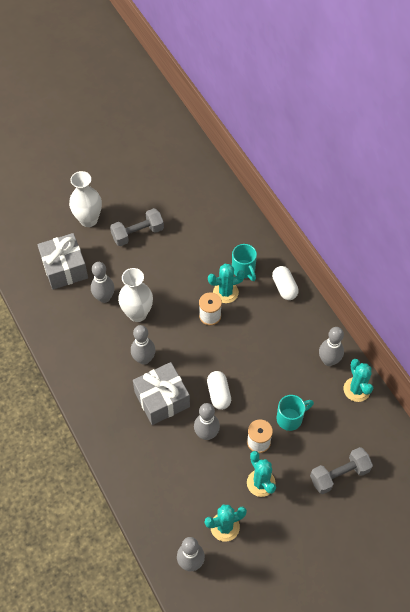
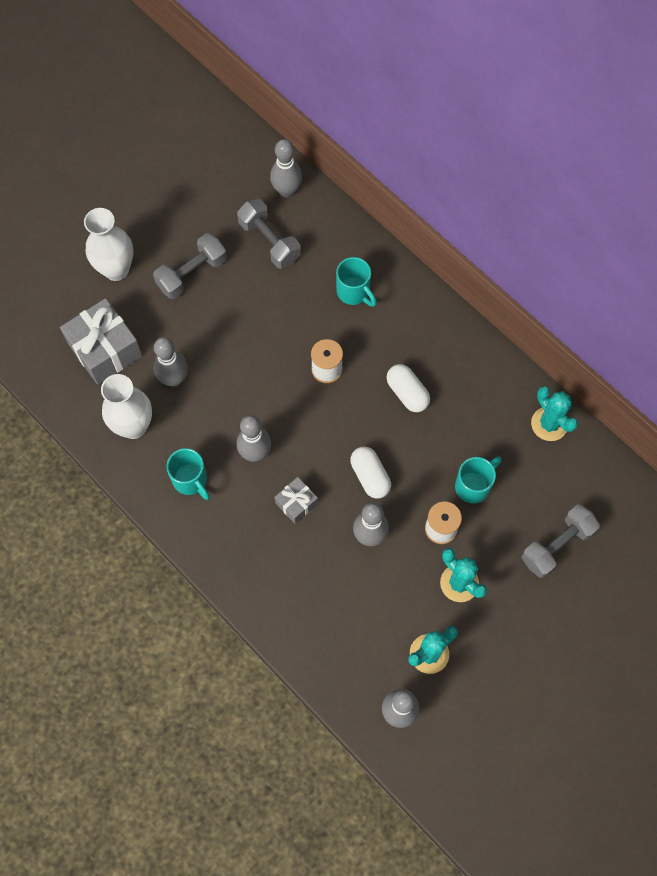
camera: 15 degrees left, 10 degrees up
white vase [118,268,153,322] -> white vase moved to [101,374,152,439]
grey gift [133,362,190,425] -> grey gift [275,477,318,524], size x0.53
turquoise cactus [208,264,245,303] -> none
white capsule [272,266,299,300] -> white capsule moved to [386,364,430,412]
grey bowling pin [319,327,344,366] -> grey bowling pin moved to [270,139,302,197]
none -> turquoise mug [167,448,210,500]
none -> grey dumbbell [237,198,301,269]

